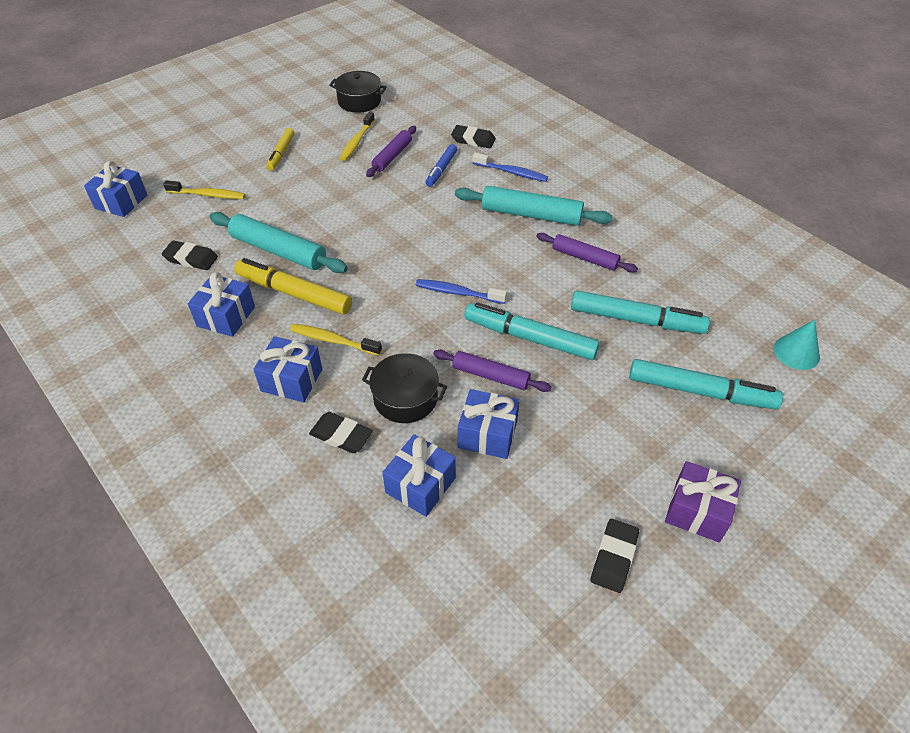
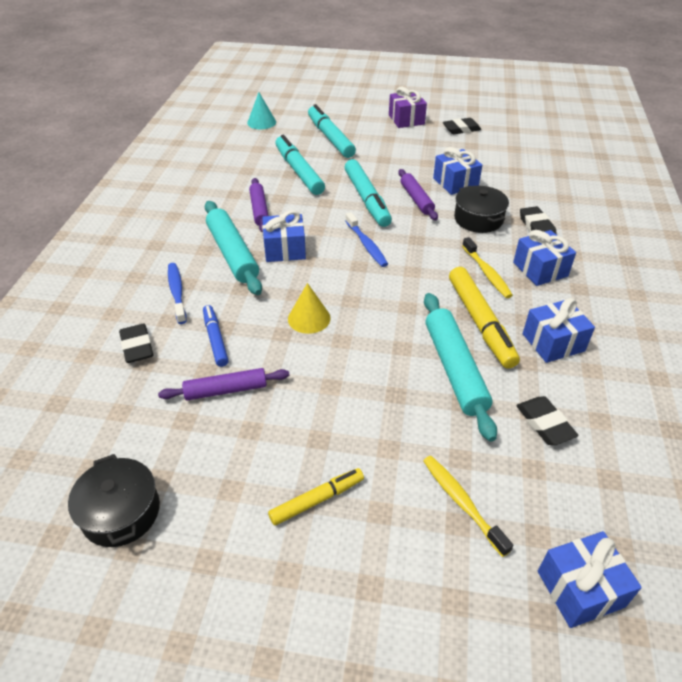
camera: 130 degrees left, 5 degrees down
yellow toothbrush [339,112,375,161] -> none
blue gift [382,434,456,517] -> blue gift moved to [262,210,306,262]
blue marker [425,144,457,187] -> blue marker turned 90 degrees counterclockwise [203,305,229,367]
none -> yellow cone [288,283,331,334]

